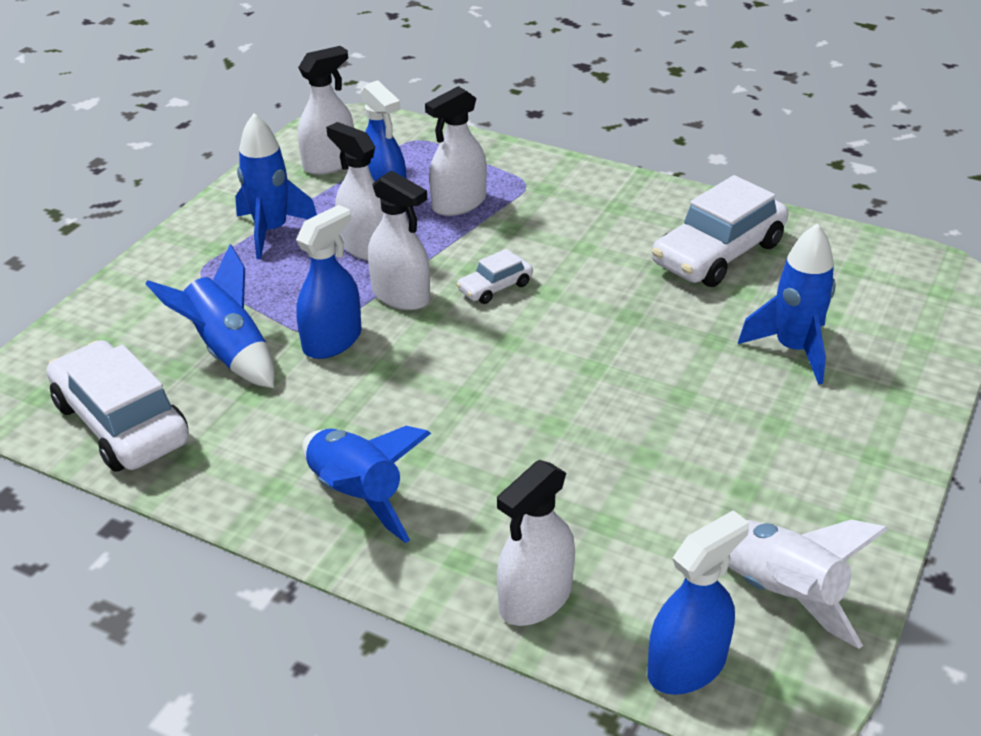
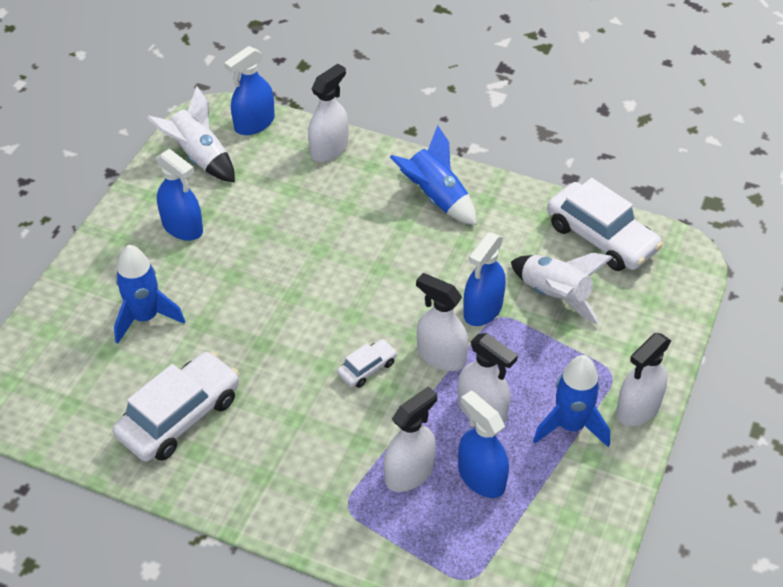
camera: 175 degrees right, 10 degrees up
blue rocket [145,244,275,388] -> white rocket [511,253,613,325]
white spray bottle [298,46,354,175] -> white spray bottle moved to [616,333,671,426]
none -> blue spray bottle [156,149,203,241]

